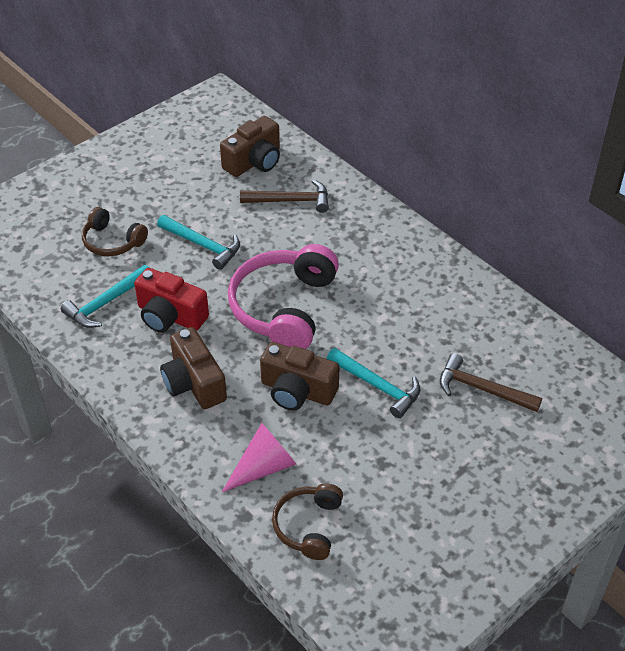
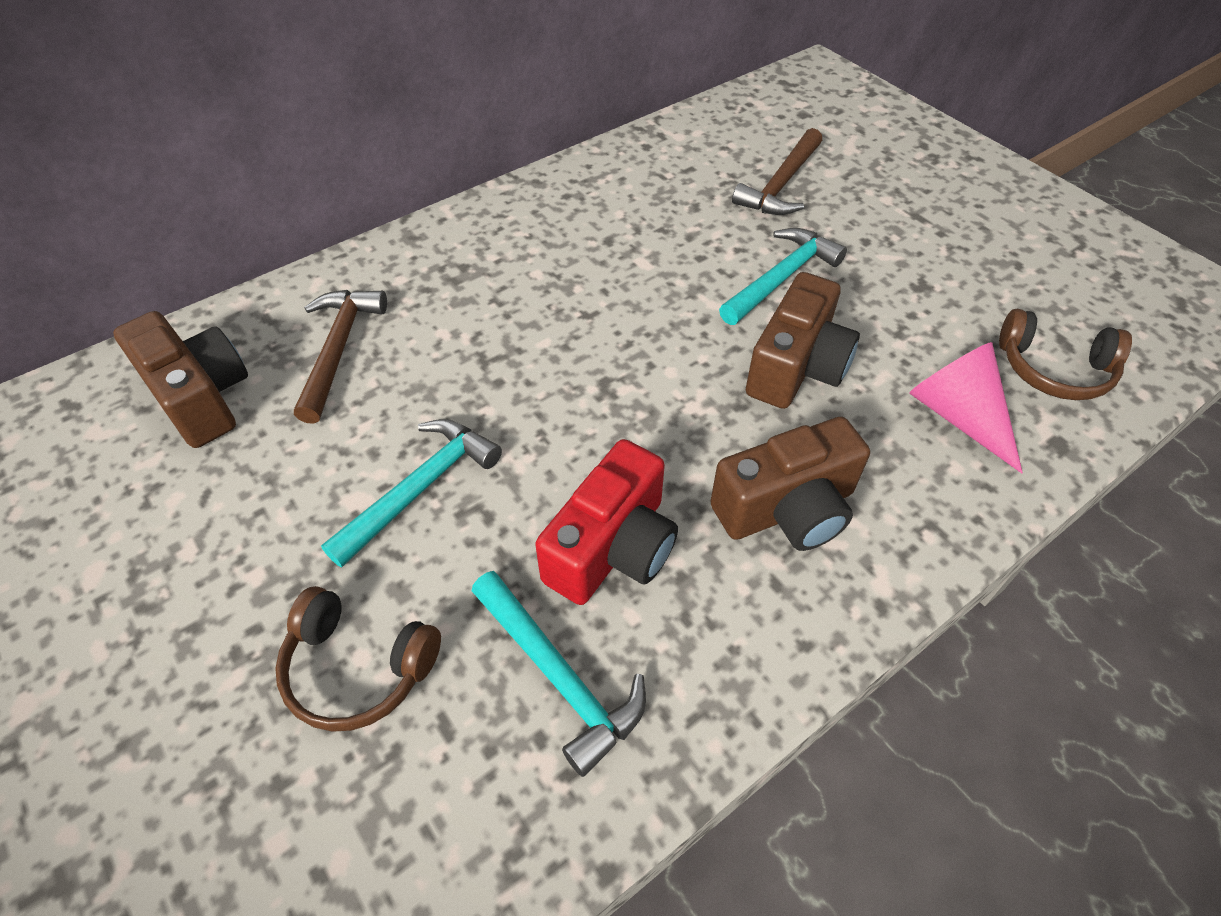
camera: 85 degrees left, 5 degrees up
brown headphones [82,207,148,256] -> brown headphones turned 75 degrees clockwise [275,586,441,732]
pink headphones [228,244,339,349] -> none

